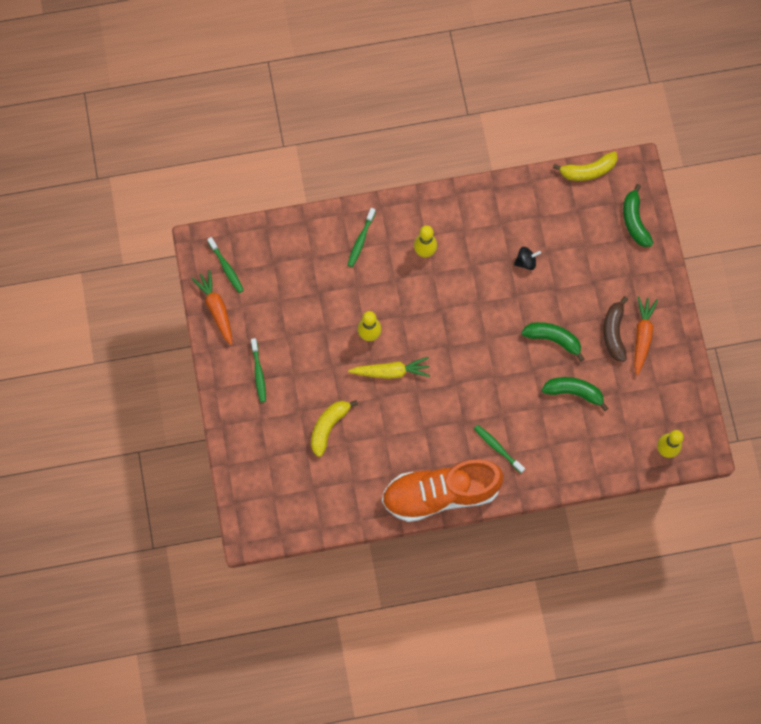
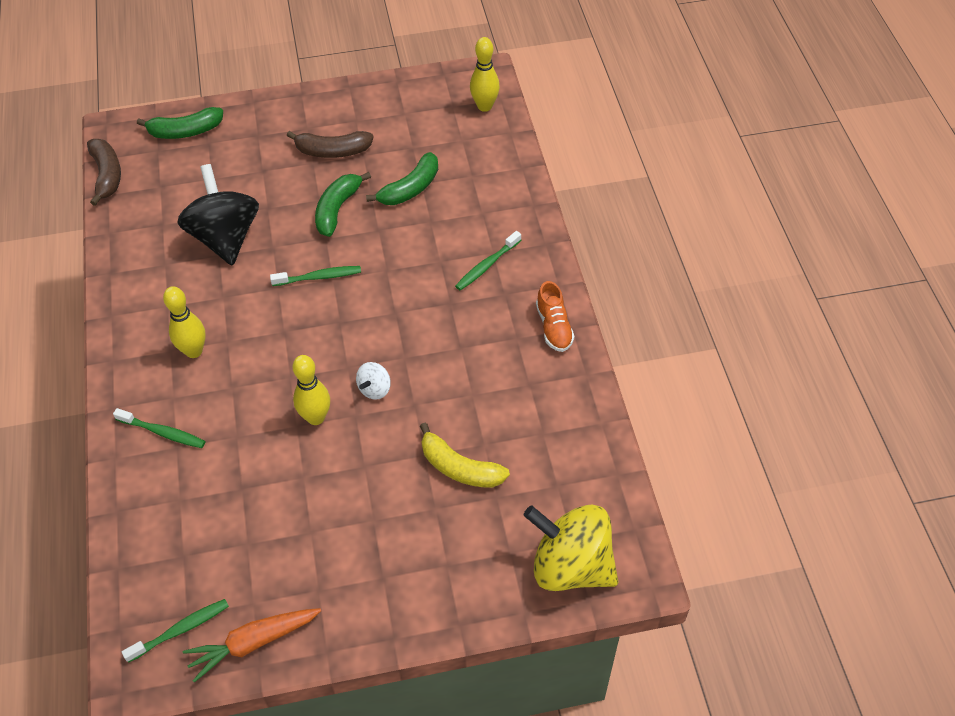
camera: 90 degrees left, 20 degrees down
green toothbrush [251,338,266,402] -> green toothbrush moved to [270,266,361,286]
yellow carrot [348,357,430,379] -> white spinning top [356,362,391,400]
orange shoe [382,459,503,522] -> orange shoe [536,281,574,352], size x0.43
black spinning top [514,247,541,270] -> black spinning top [177,164,259,266], size x2.30
green banana [542,377,608,411] -> green banana turned 150 degrees counterclockwise [366,152,438,205]
yellow banana [553,152,617,181] -> brown banana [87,139,121,206]
orange carrot [634,296,658,375] -> none
none -> yellow spinning top [524,505,618,591]

